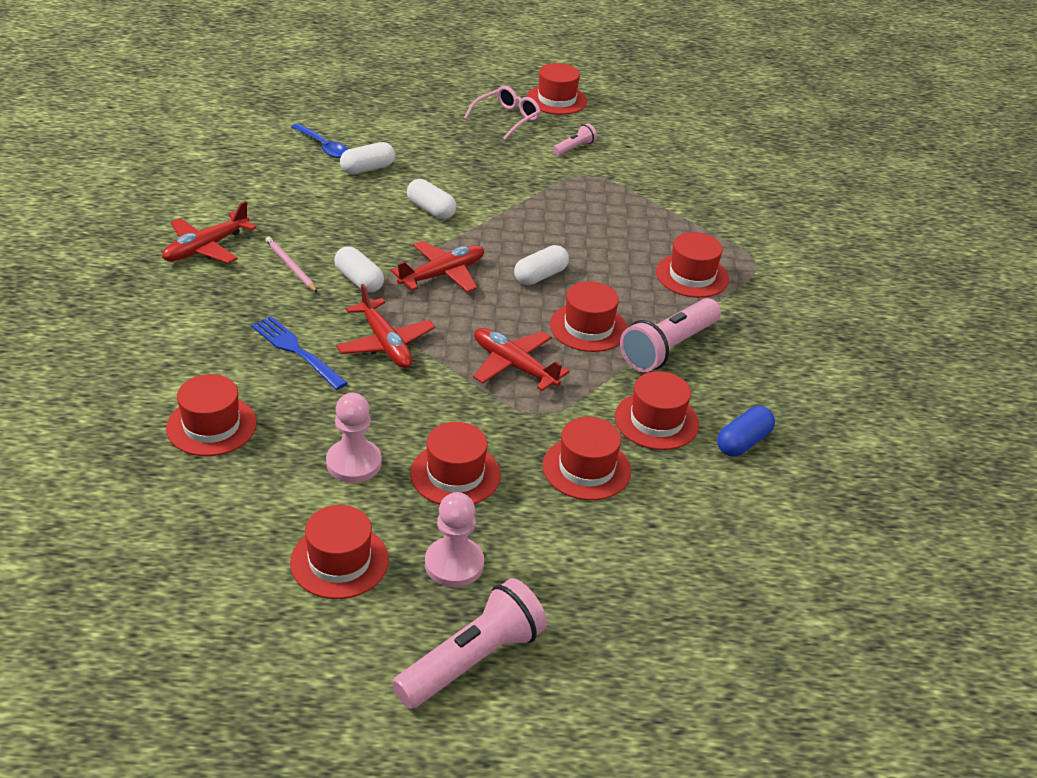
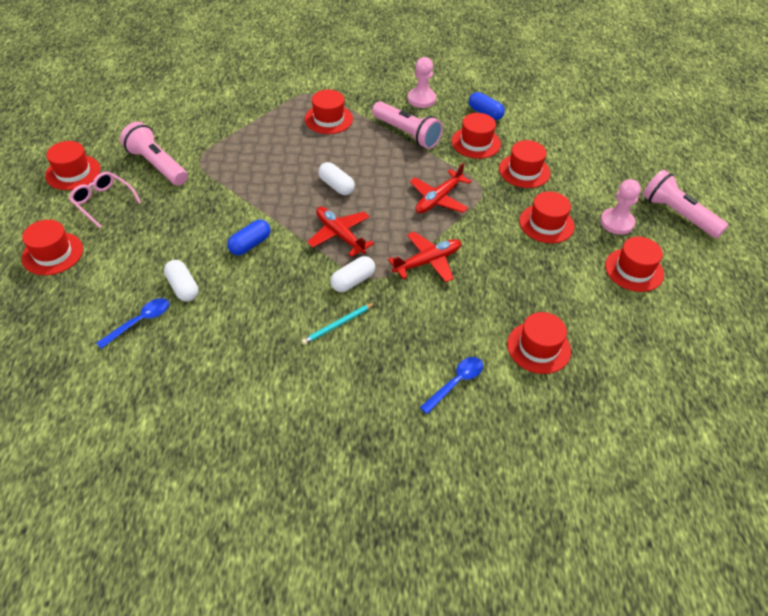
camera: 90 degrees left, 10 degrees up
red plane [162,201,257,263] -> none
blue fork [251,316,348,390] -> none
pink pencil [265,237,318,293] -> turquoise pencil [301,303,375,345]
pink pawn [326,393,382,483] -> pink pawn moved to [408,57,436,108]
white capsule [407,179,456,219] -> blue capsule [227,220,271,255]
red hat [550,281,627,352] -> red hat moved to [22,220,83,275]
pink flashlight [553,123,597,156] -> pink flashlight [120,122,188,186], size x2.03
none -> blue spoon [420,357,483,414]

